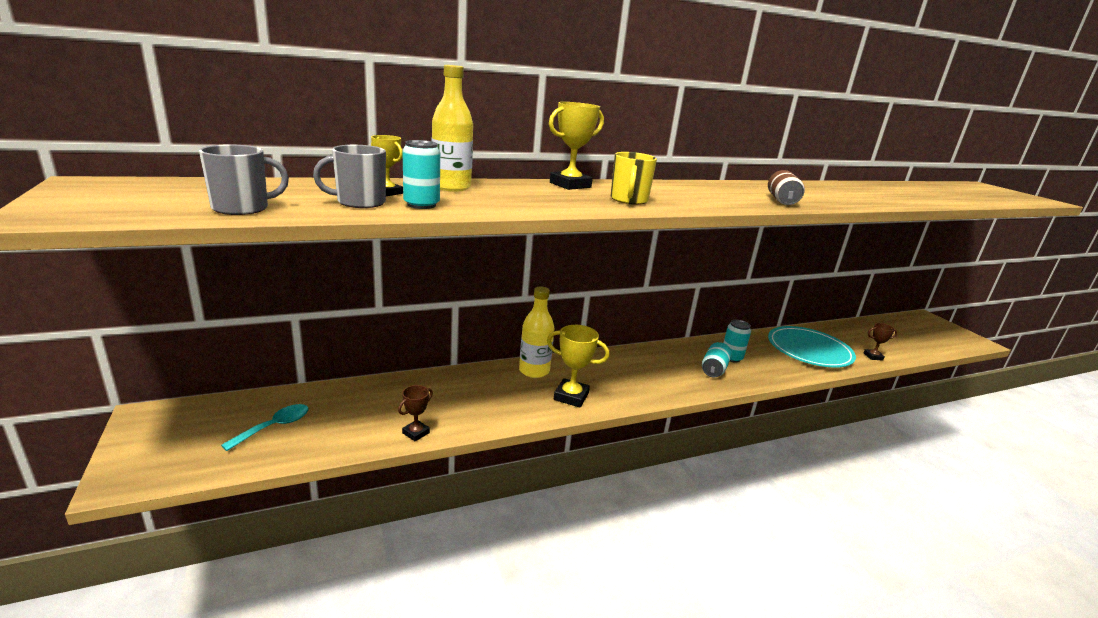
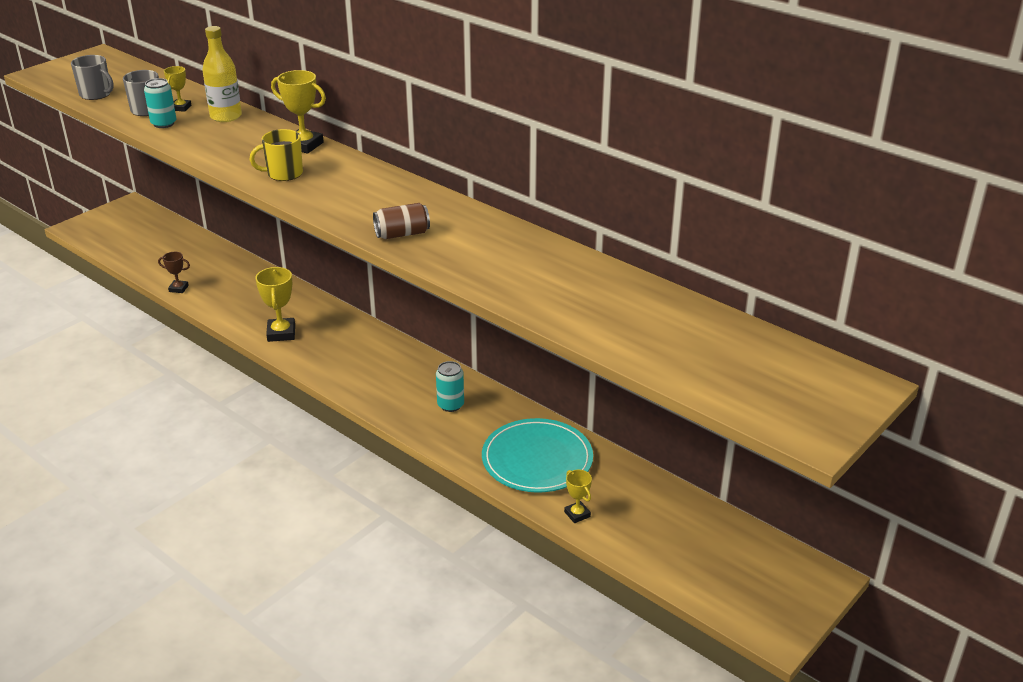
camera: 65 degrees right, 10 degrees up
turquoise spoon [221,404,309,451] -> none
yellow bottle [519,287,554,378] -> none
turquoise can [702,342,732,377] -> none
brown trophy [864,323,897,361] -> yellow trophy [564,470,592,523]

